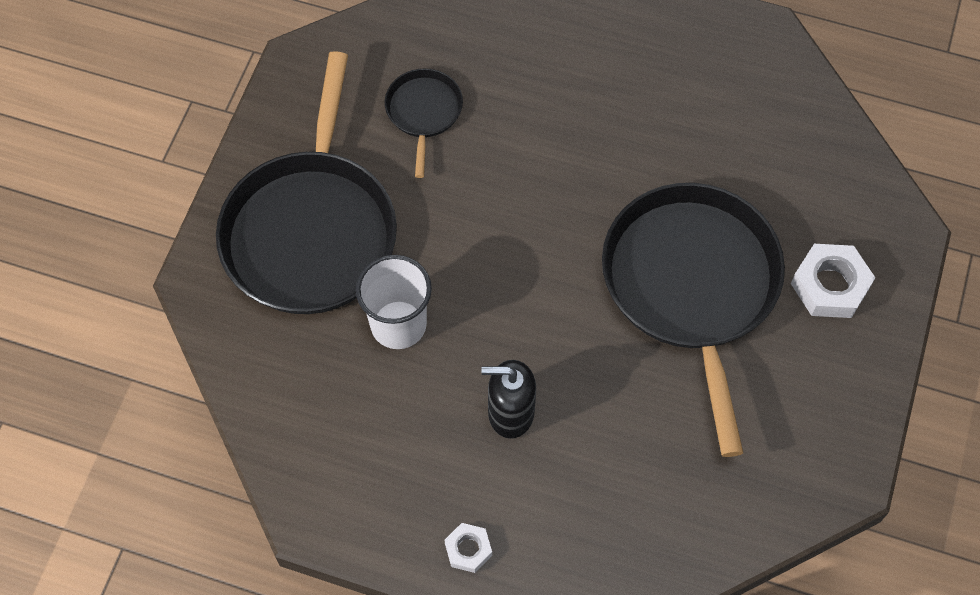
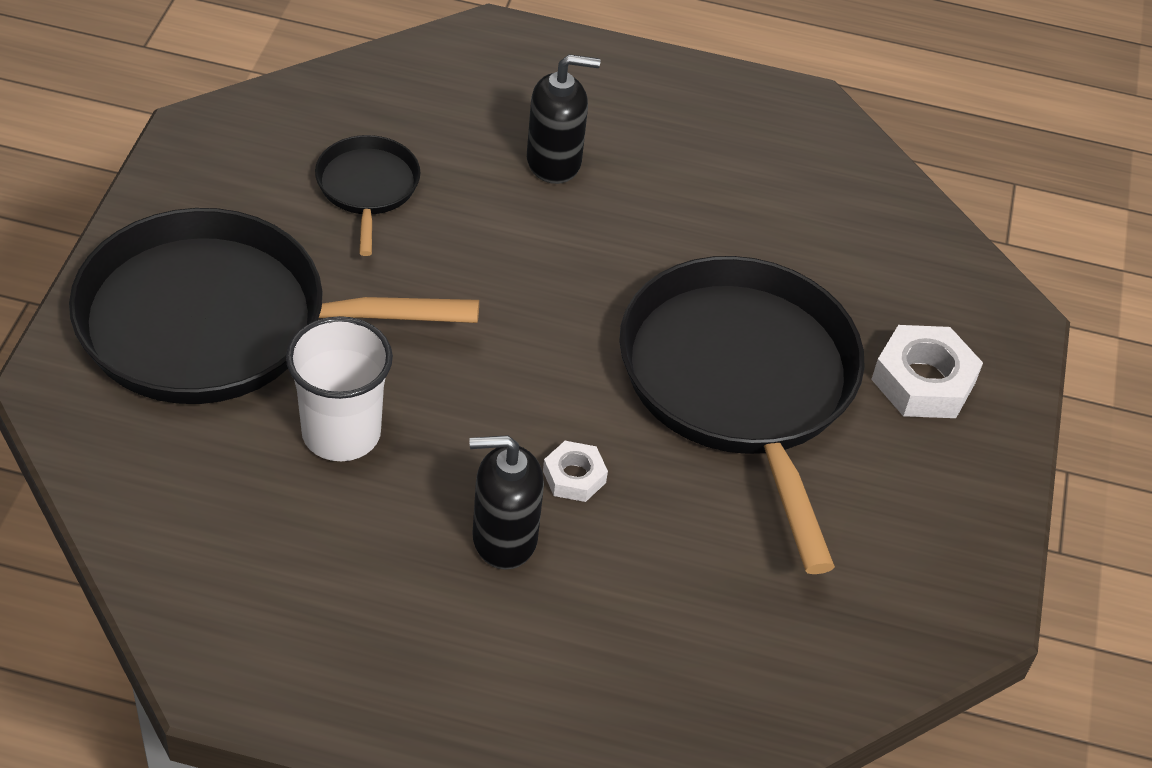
camera: 10 degrees left, 15 degrees down
black pan [216,51,397,314] -> black pan turned 90 degrees clockwise [69,208,479,404]
white nut [445,523,492,573] -> white nut moved to [543,441,608,502]
none -> black soap dispenser [527,54,600,184]

